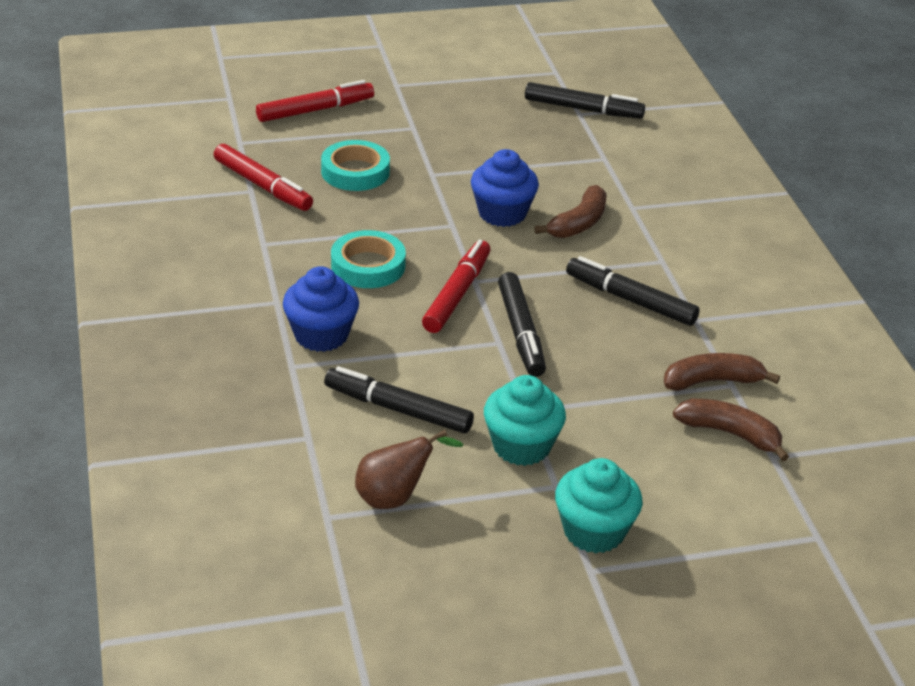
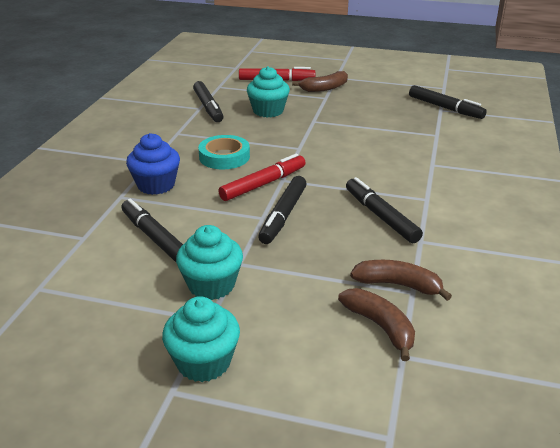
camera: 30 degrees right, 5 degrees down
red marker [214,144,313,211] -> black marker [193,81,224,122]
turquoise tape [321,140,390,191] -> turquoise cupcake [247,66,290,118]
brown pear [355,430,464,509] -> none
blue cupcake [471,149,539,227] -> none
brown banana [534,185,607,238] -> brown banana moved to [292,71,348,92]

